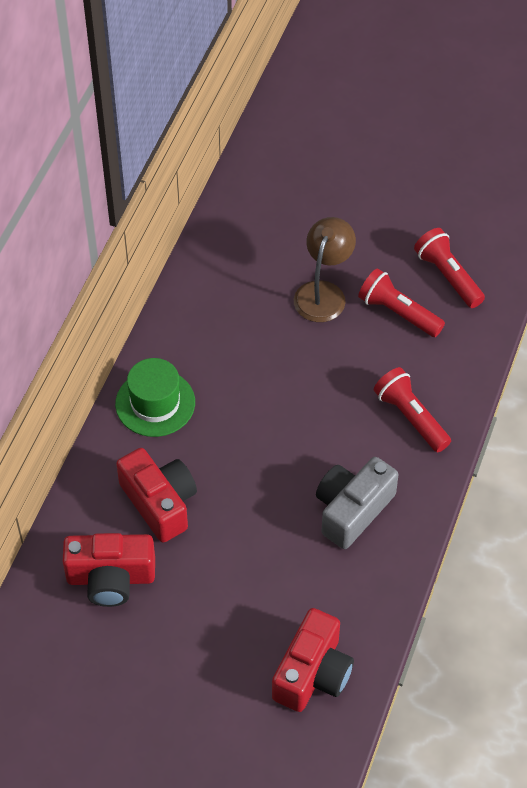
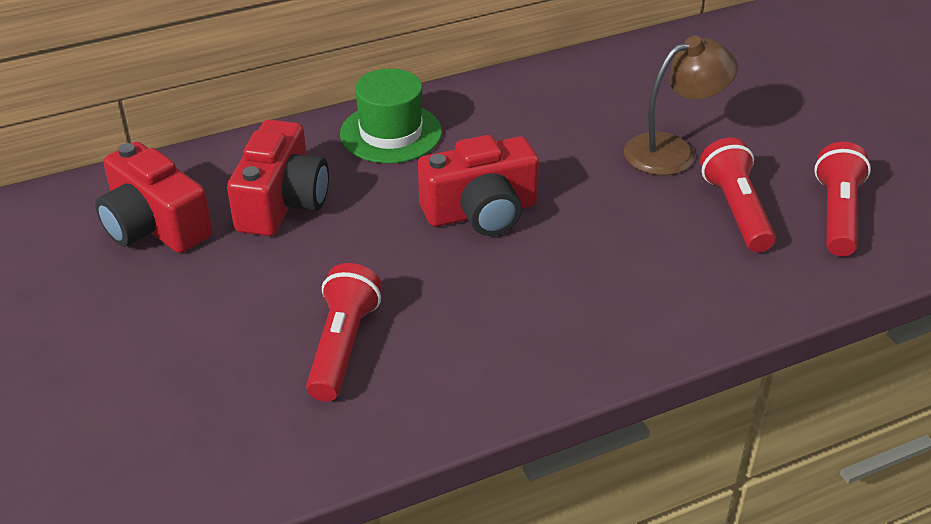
camera: 45 degrees right, 15 degrees down
red camera [272,608,354,712] -> red camera moved to [418,135,539,236]
grey camera [316,457,398,549] -> none
red flashlight [374,367,451,452] -> red flashlight moved to [306,263,382,402]

